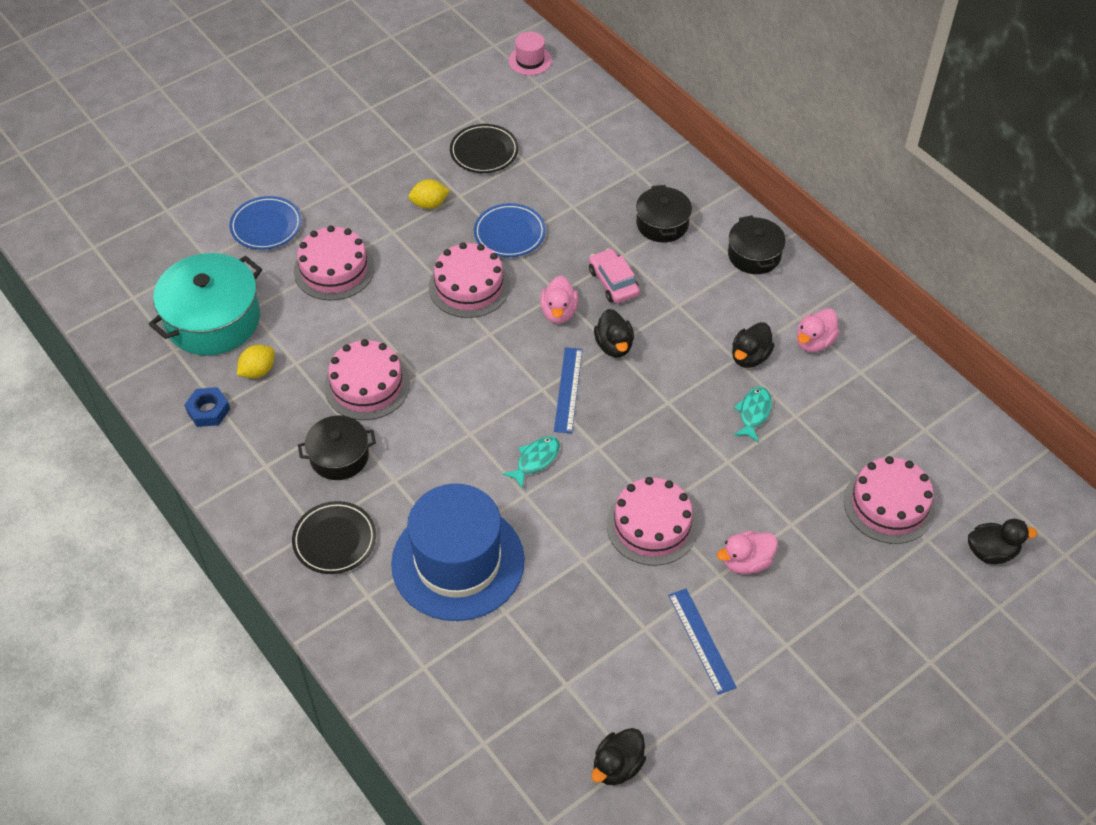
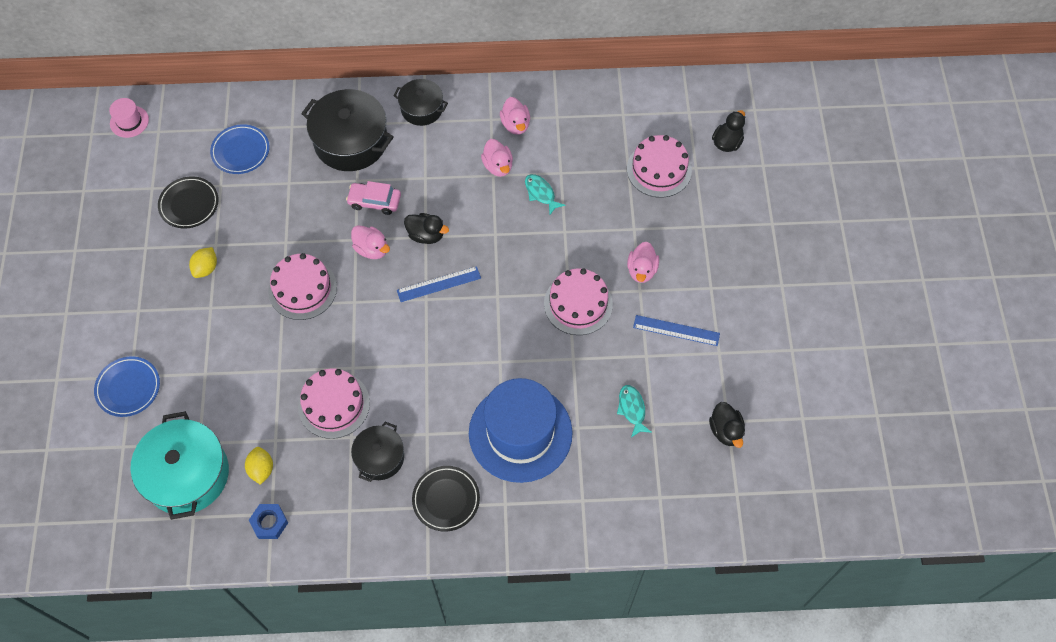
camera: 55 degrees left, 10 degrees up
pink cake [294,226,375,301] -> none
blue plate [474,203,546,257] -> blue plate moved to [210,124,270,174]
turquoise fish [502,436,560,488] -> turquoise fish moved to [617,385,652,437]
blue ruler [554,347,583,434] -> blue ruler turned 60 degrees counterclockwise [397,266,481,302]
black pot [636,185,692,242] -> black pot [301,89,394,171], size x1.72
black duck [732,322,775,368] -> pink duck [481,139,513,177]

